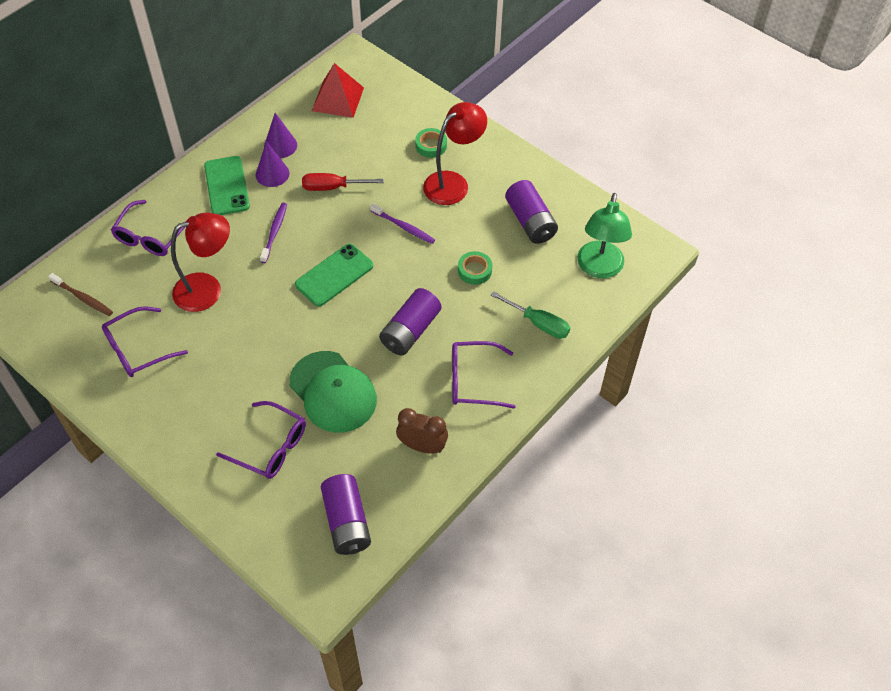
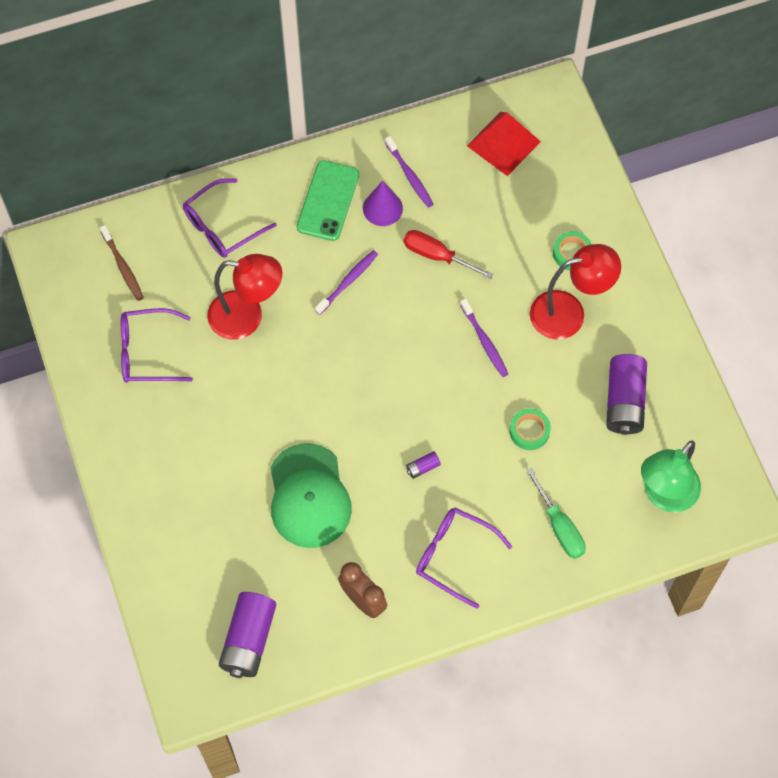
camera: 30 degrees right, 10 degrees up
purple glasses [216,401,306,479] -> none
purple cone [264,113,297,158] -> purple toothbrush [385,136,434,208]
green phone [295,244,373,307] -> none
purple battery [379,288,441,355] -> purple battery [406,451,441,479], size x0.43

